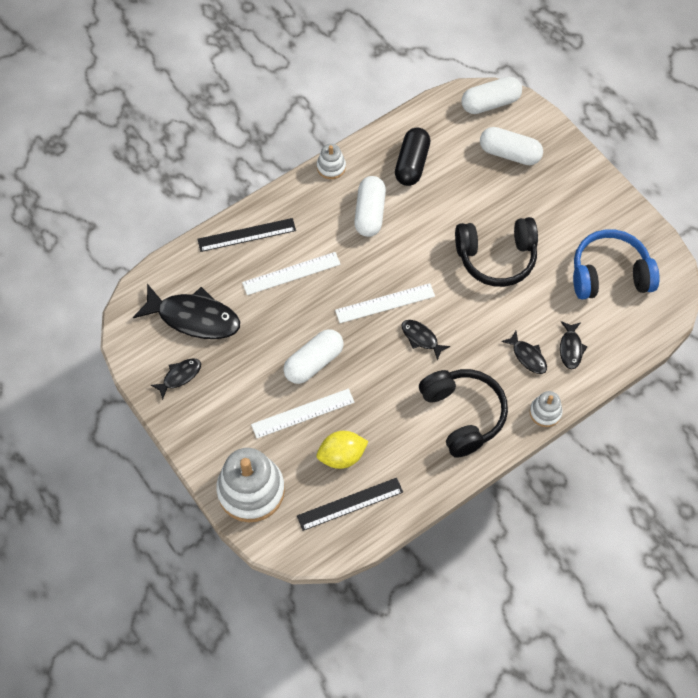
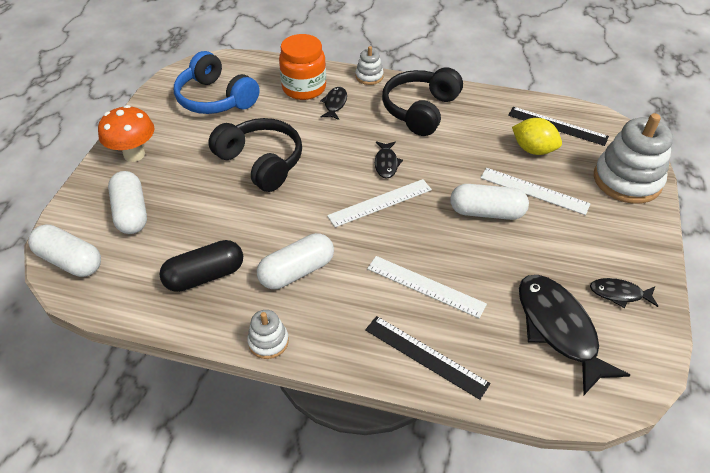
camera: 130 degrees left, 15 degrees down
white ruler [335,283,435,323] -> white ruler turned 60 degrees counterclockwise [327,179,432,227]
black fish [560,321,588,370] -> orange jar [279,34,326,100]
none -> orange mushroom [98,105,155,162]

